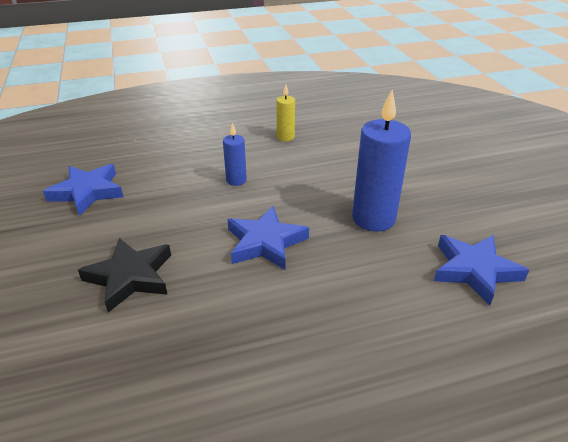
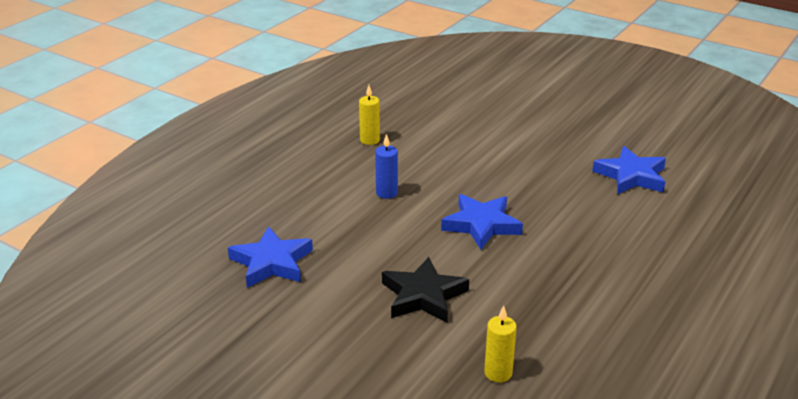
camera: 40 degrees left, 5 degrees down
blue candle [352,90,411,232] -> none
none -> yellow candle [484,305,517,382]

